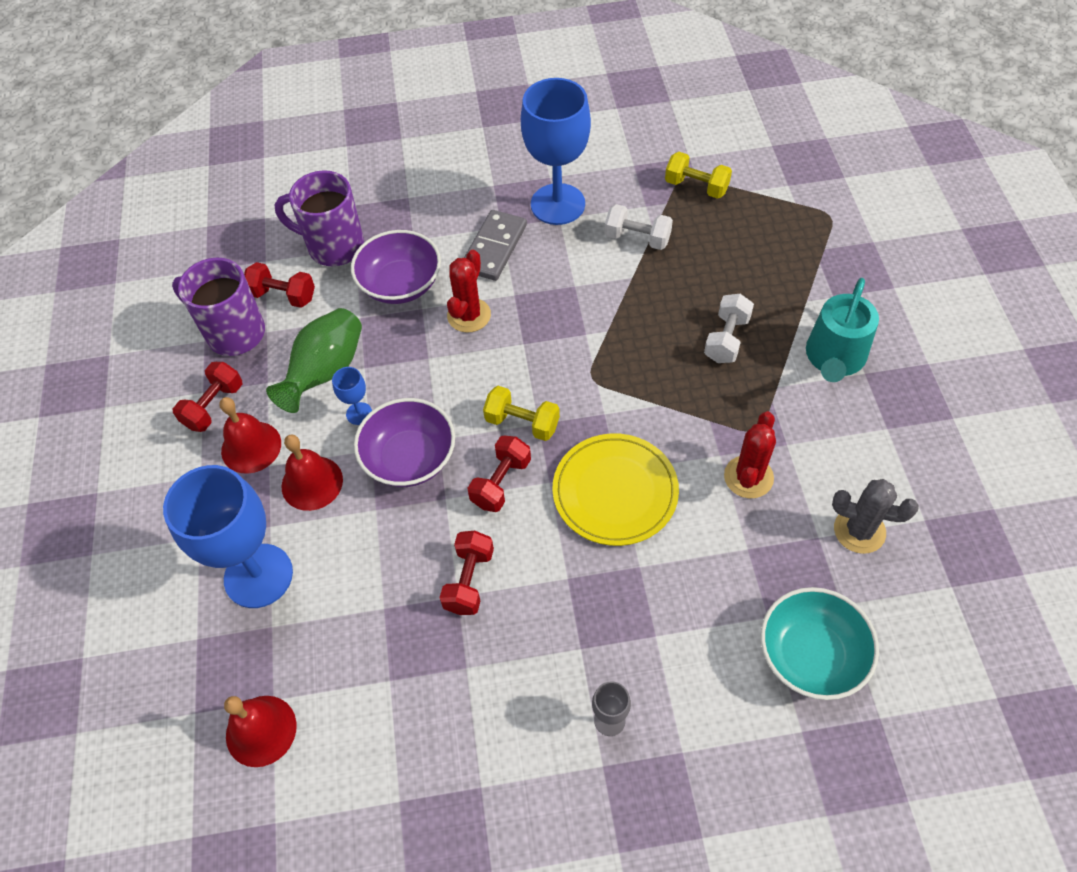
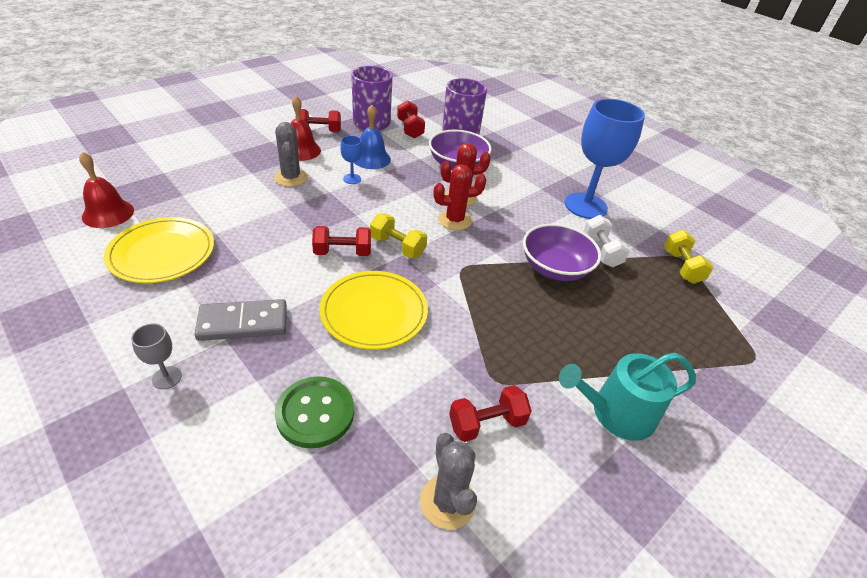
camera: 50 degrees right, 15 degrees down
blue goblet [163,465,293,608] -> none
green vase [266,308,362,413] -> blue bell [354,105,391,169]
red bell [282,434,343,511] -> grey cactus [274,122,308,187]
purple bowl [354,398,455,487] -> purple bowl moved to [523,224,601,281]
red dumbbell [440,531,494,615] -> red dumbbell moved to [449,385,532,442]
grey domino [464,210,527,281] -> grey domino moved to [194,299,287,341]
yellow dumbbell [483,386,560,441] -> yellow dumbbell turned 45 degrees counterclockwise [370,213,427,258]
white dumbbell [704,294,754,363] -> none
red cactus [724,411,776,498] -> red cactus moved to [433,164,486,230]
turquoise bowl [761,587,879,700] -> none
none -> yellow plate [104,217,214,283]
none -> green button [275,376,354,448]

